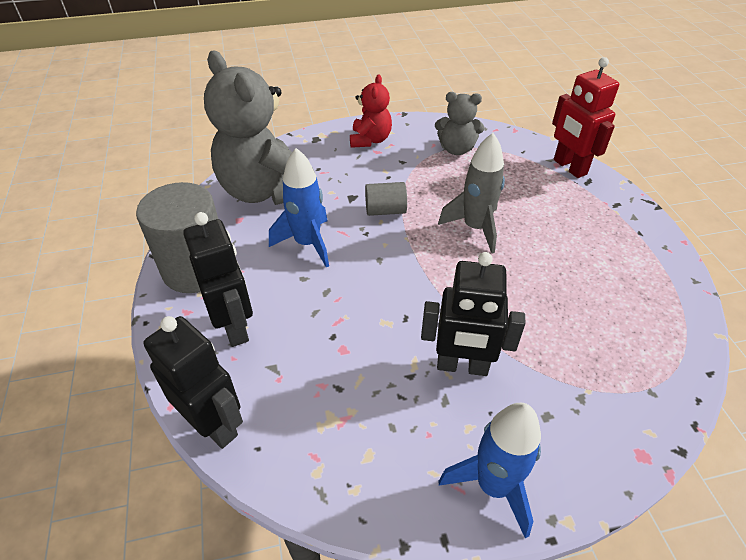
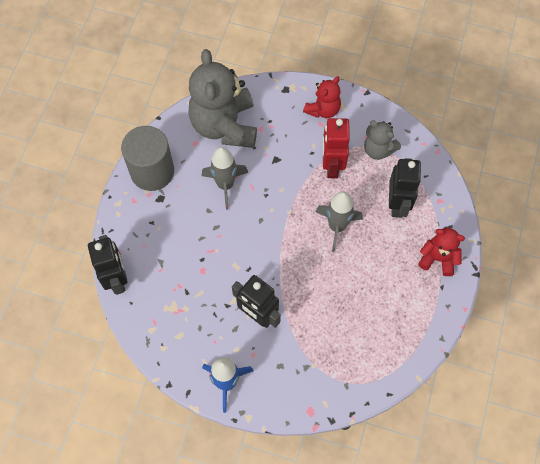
camera: 30 degrees right, 20 degrees up
black robot [183,212,253,347] -> black robot moved to [389,158,421,218]
blue rocket [269,148,329,268] -> grey rocket [202,147,248,210]
grey cylinder [365,182,407,216] -> none
red robot [552,57,619,178] -> red robot moved to [323,118,350,178]
none -> red teddy bear [418,228,465,276]

